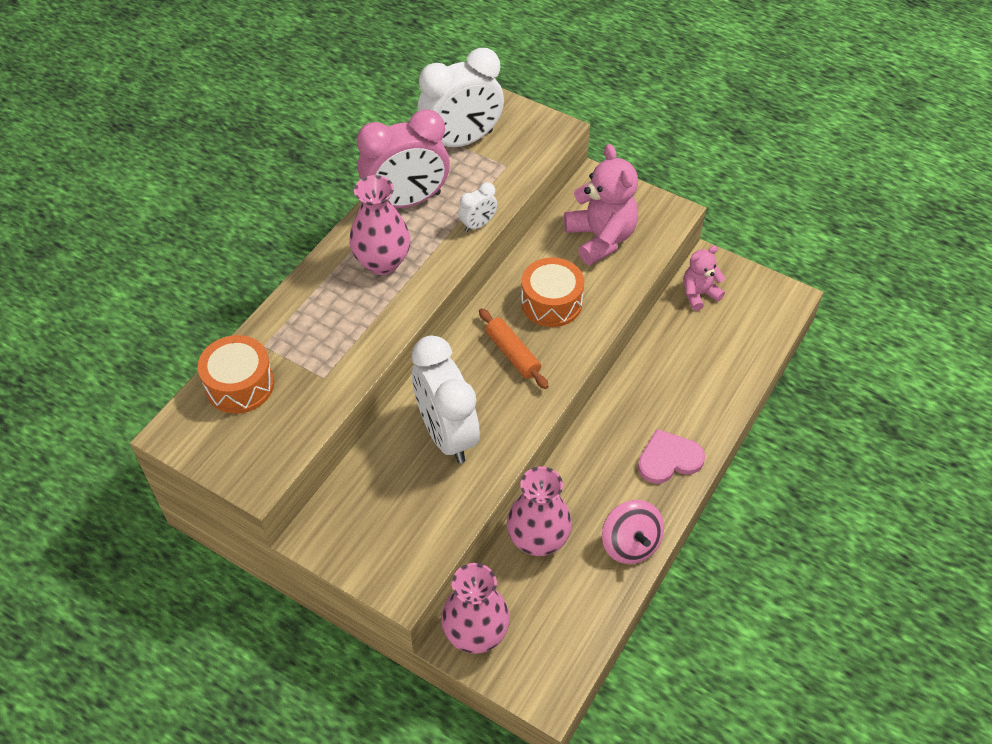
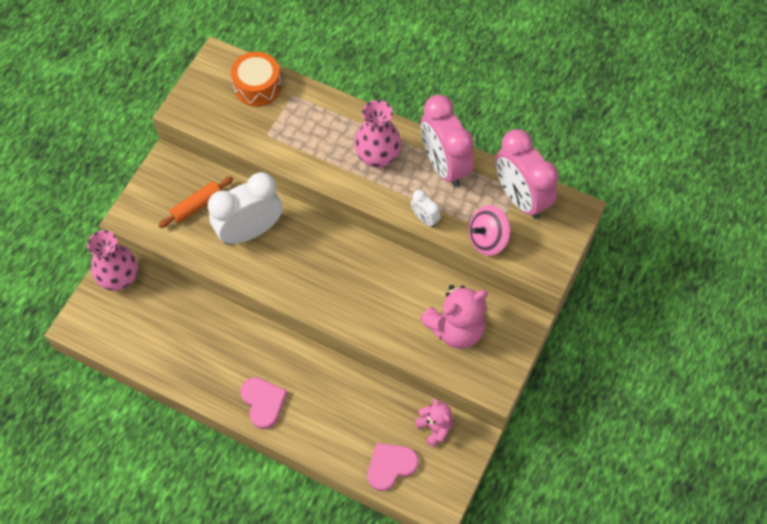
camera: 85 degrees right, 10 degrees up
white clock [417,48,504,147] -> pink clock [495,129,558,219]
orange rolling pin [479,308,549,389] -> orange rolling pin moved to [158,177,233,228]
pink vase [507,466,572,556] -> none
orange drum [521,257,584,327] -> none
pink spinning top [602,500,664,564] -> pink spinning top moved to [469,205,511,256]
none -> pink heart [367,443,419,491]

